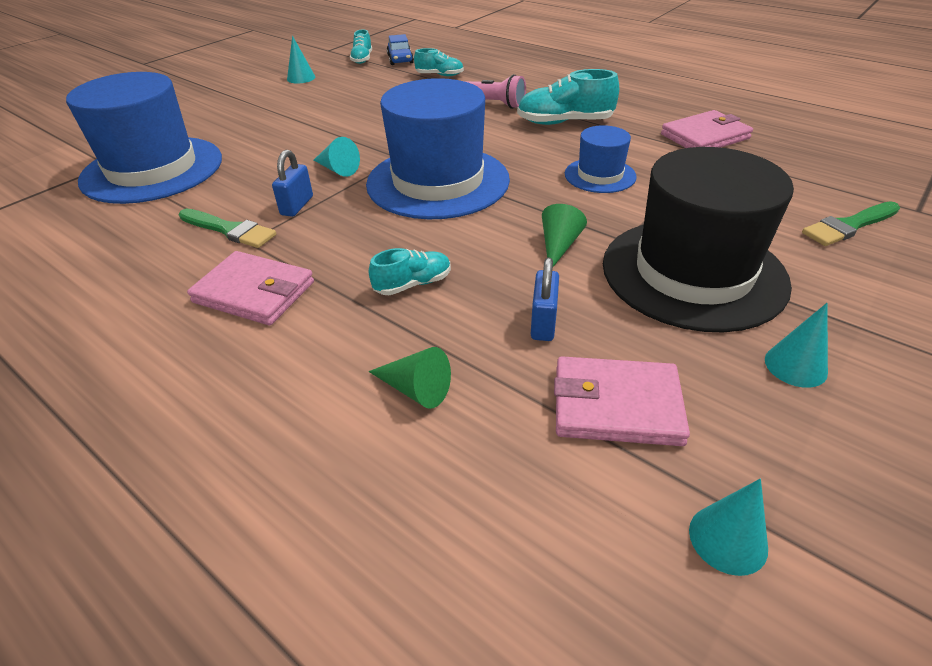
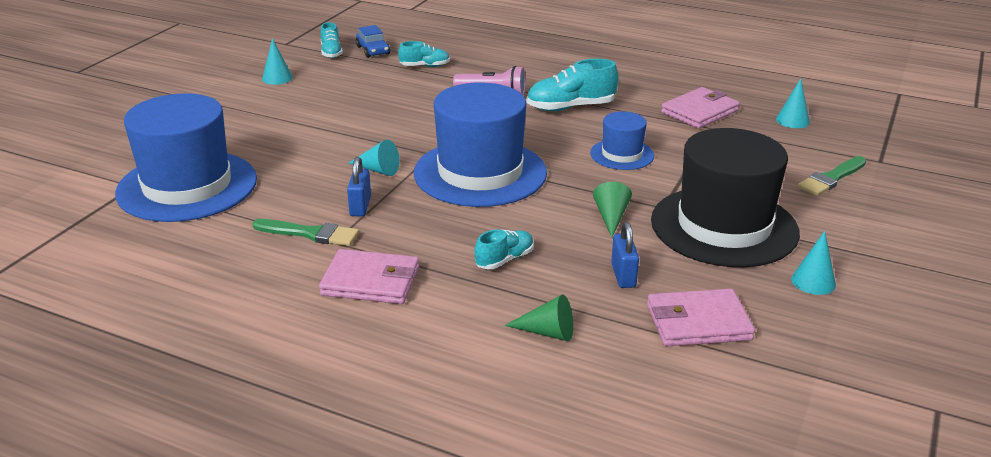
camera: 15 degrees left, 10 degrees down
turquoise cone [689,479,768,576] -> turquoise cone moved to [776,78,810,128]

